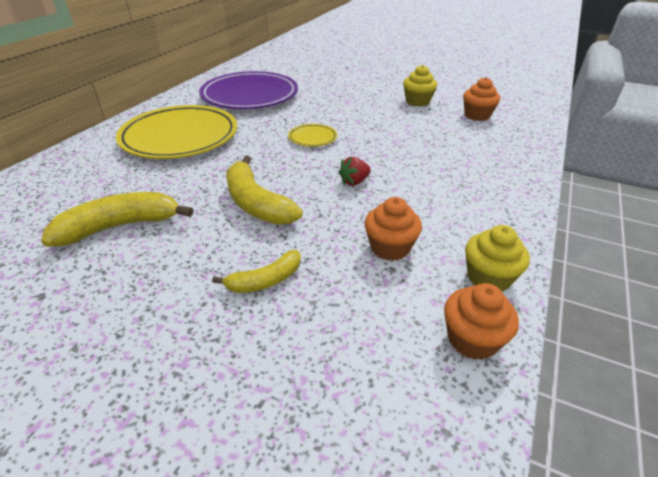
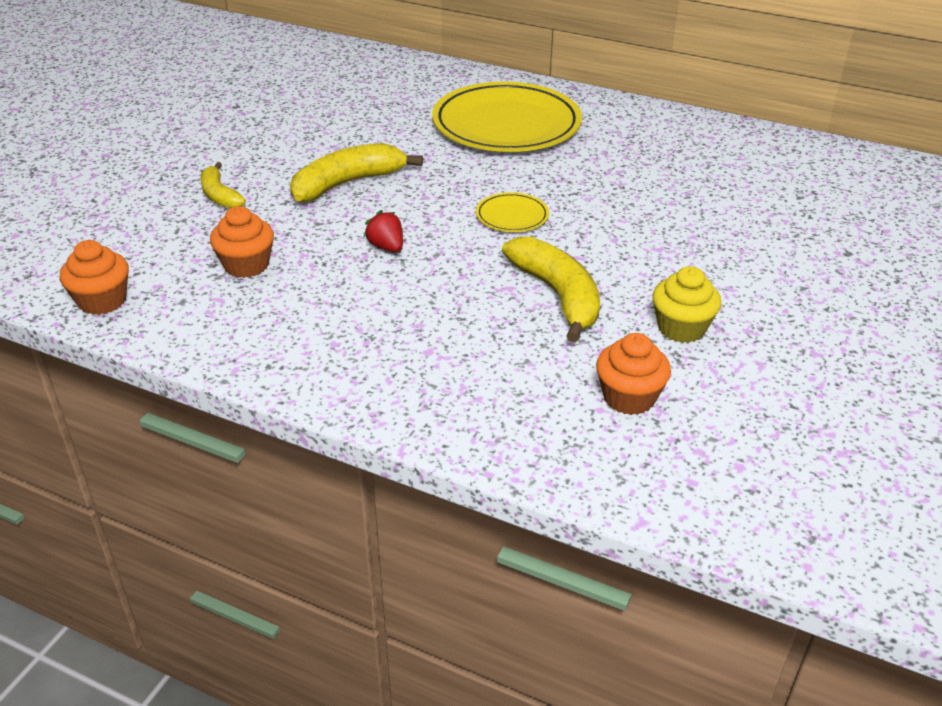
camera: 90 degrees right, 0 degrees up
yellow banana [41,192,193,247] -> yellow banana moved to [502,237,600,342]
purple plate [199,71,298,109] -> none
yellow cupcake [465,225,530,292] -> none

